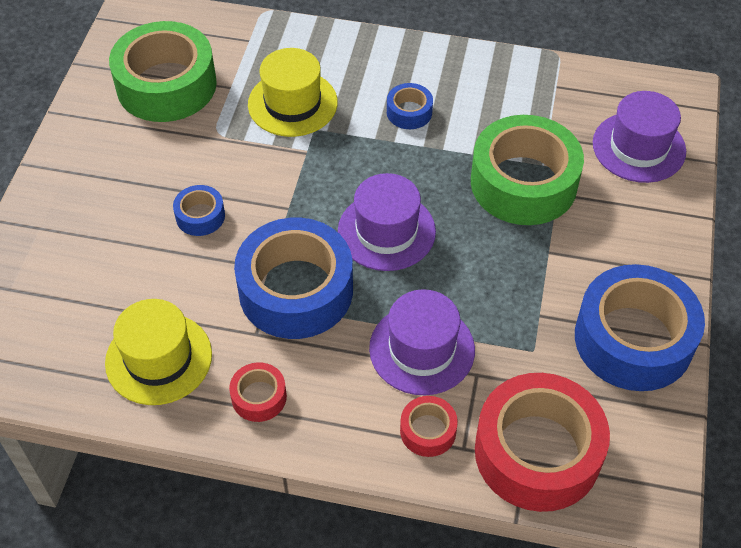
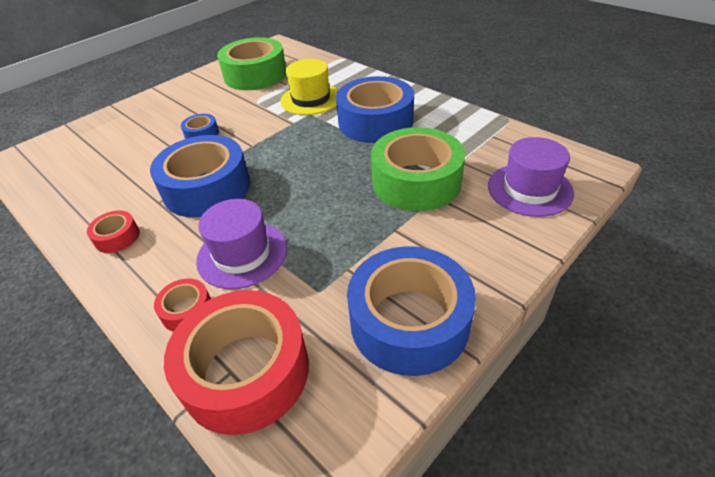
camera: 35 degrees right, 10 degrees down
yellow hat [105,299,212,405] -> none
purple hat [338,173,436,271] -> none
blue tape [387,83,433,129] -> blue tape [336,76,414,143], size x2.22

